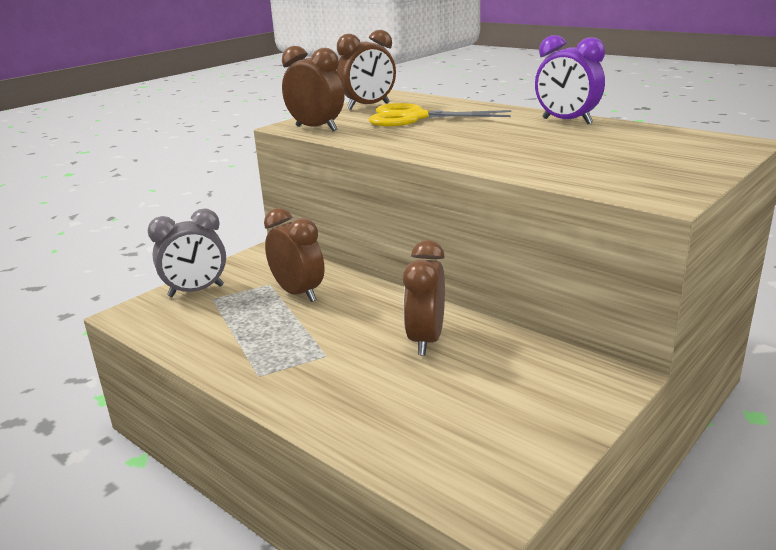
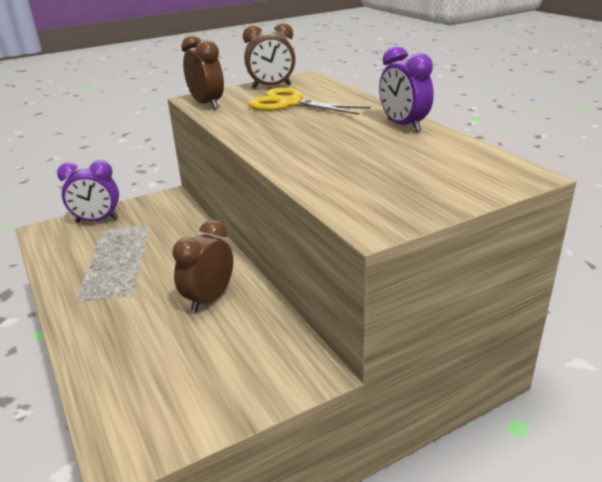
camera: 20 degrees right, 5 degrees up
grey clock [148,208,226,297] -> purple clock [57,160,119,223]
brown clock [264,208,325,302] -> none

